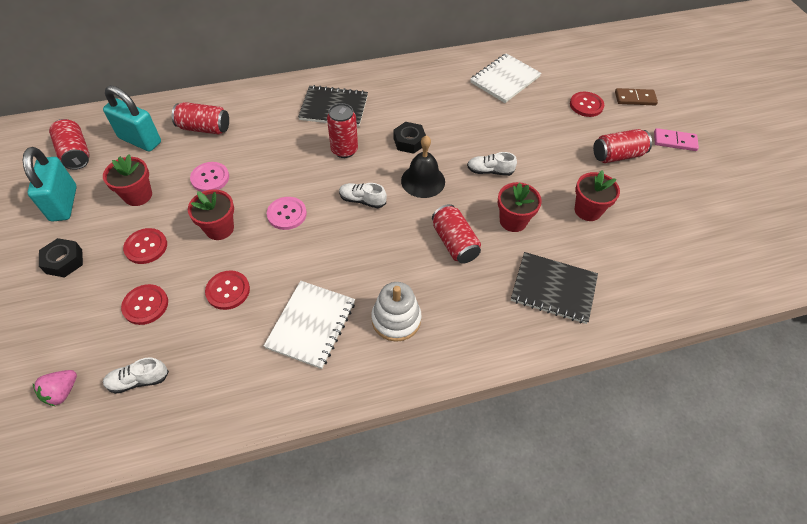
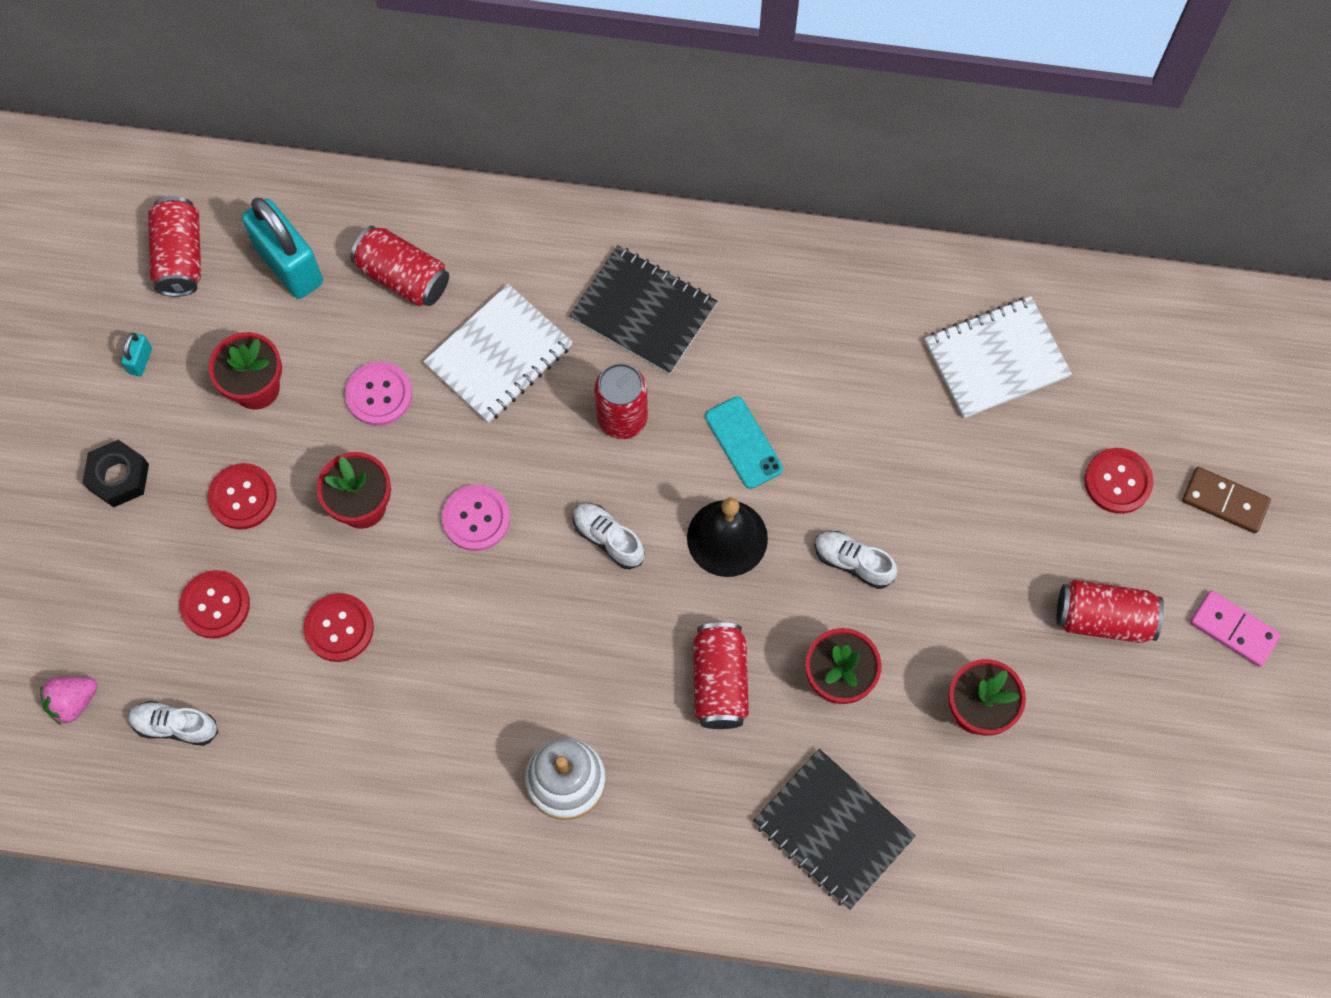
camera: 25 degrees right, 15 degrees up
turquoise padlock [23,147,77,222] -> turquoise padlock [121,333,152,377], size x0.43
white notebook [264,281,355,369] -> white notebook moved to [423,284,572,423]
black nut [393,122,426,154] -> turquoise phone [705,397,783,489]

